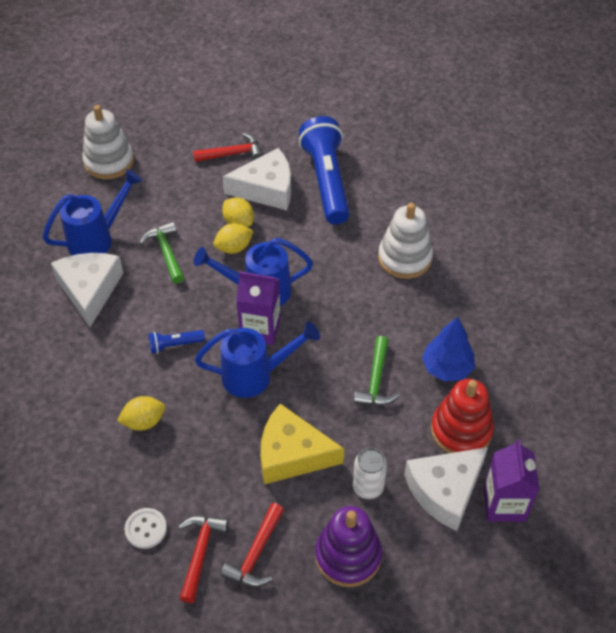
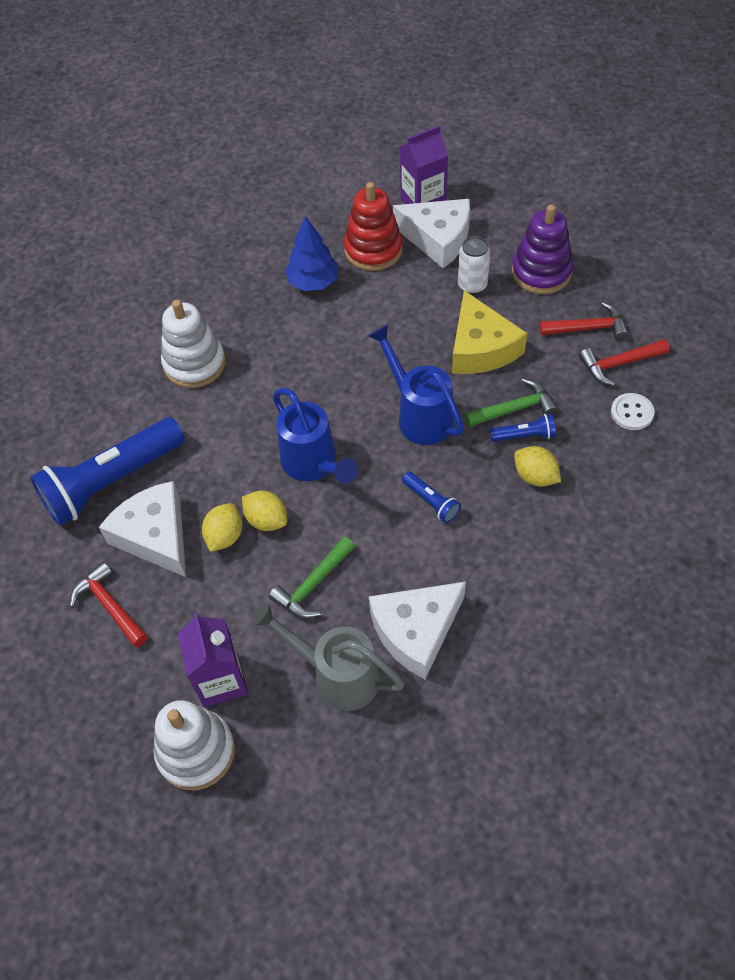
camera: 115 degrees left, 5 degrees up
blue watering can [43,169,142,255] -> grey watering can [251,602,405,711]
purple carton [236,271,281,345] -> purple carton moved to [178,613,248,707]
green hammer [353,336,399,405] -> green hammer moved to [465,378,557,427]
none -> blue flashlight [490,414,556,442]

